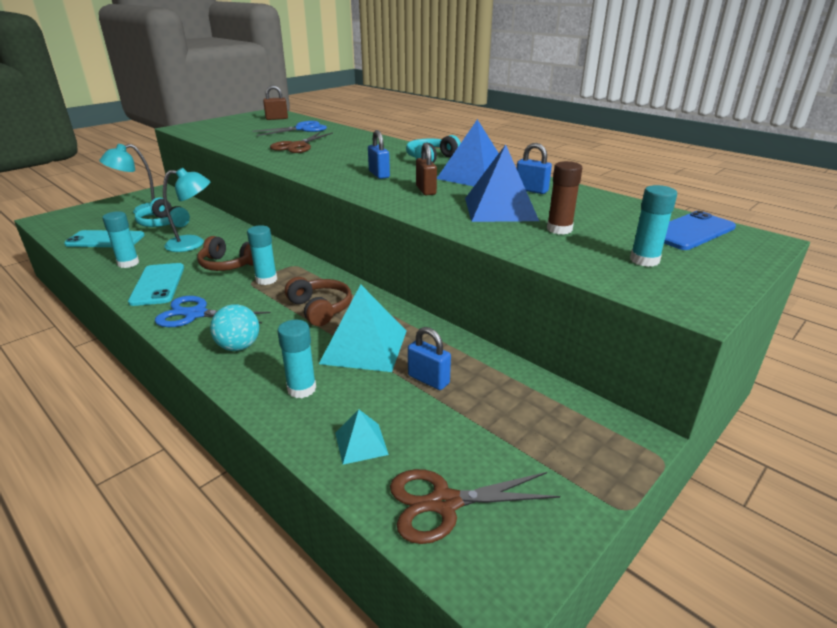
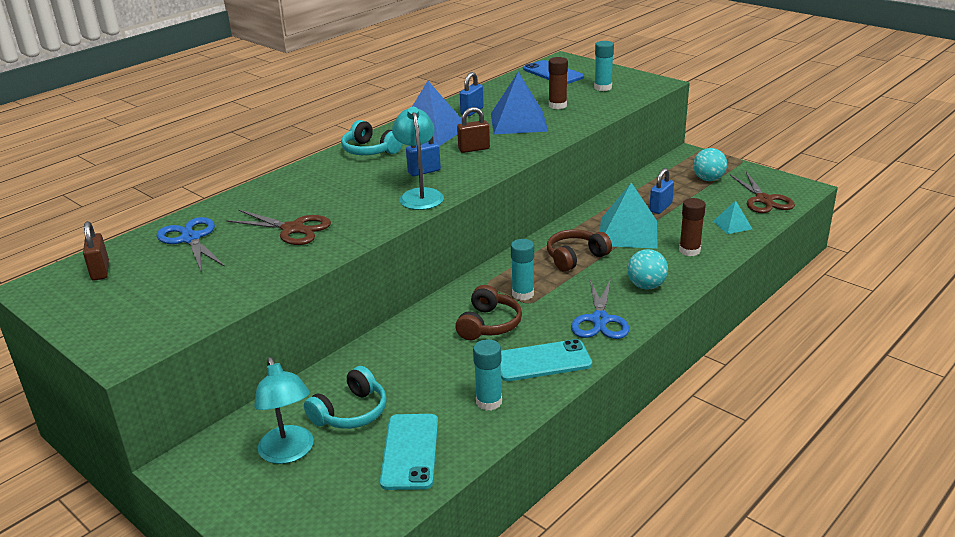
camera: 90 degrees left, 0 degrees up
turquoise lamp [163,168,210,252] -> turquoise lamp moved to [392,107,444,210]
turquoise glue stick [278,320,316,398] -> brown glue stick [679,198,706,256]
none -> turquoise ball [693,148,727,181]

